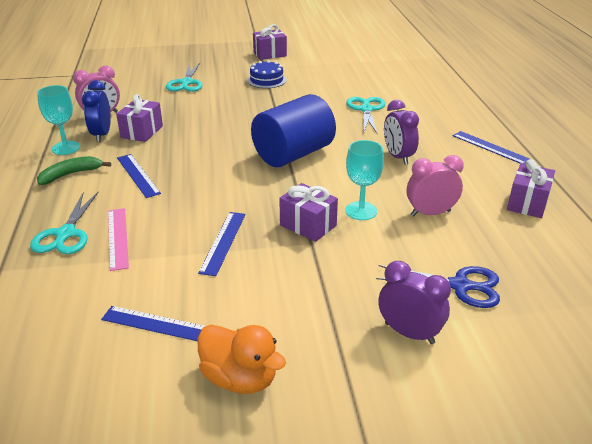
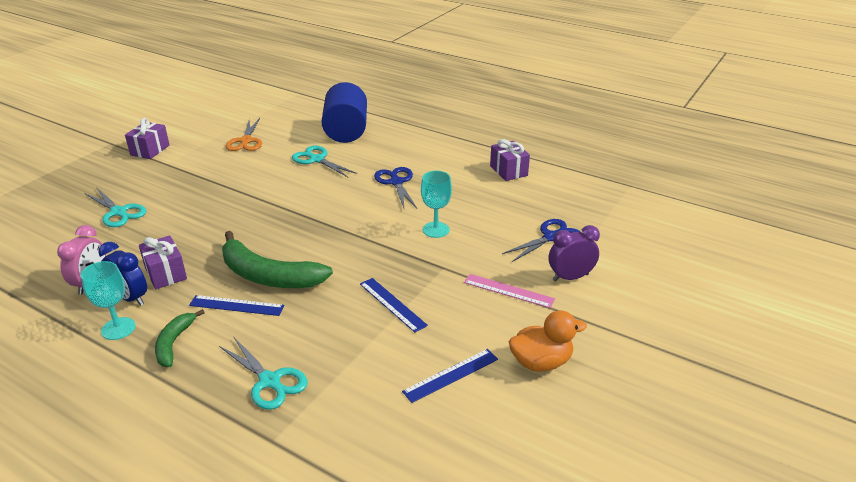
camera: 50 degrees left, 0 degrees up
pink ruler [108,208,129,271] -> pink ruler moved to [464,274,555,308]
blue cake [247,60,286,88] -> none
blue cylinder [251,94,336,167] -> blue cylinder moved to [322,82,367,143]
purple gift [279,183,338,242] -> none
purple clock [384,100,419,165] -> blue scissors [374,167,417,208]
pink clock [407,155,464,216] -> none
blue ruler [453,131,530,164] -> none
none -> green banana [222,231,333,288]
none -> orange scissors [225,118,262,151]

